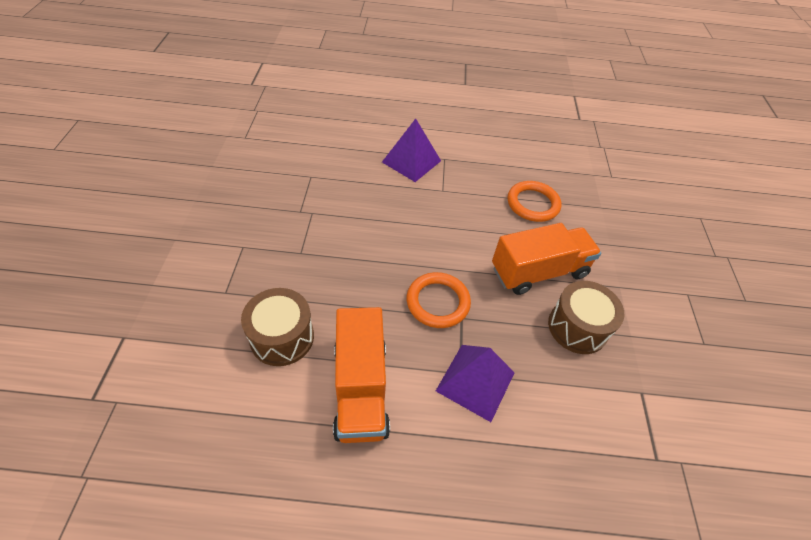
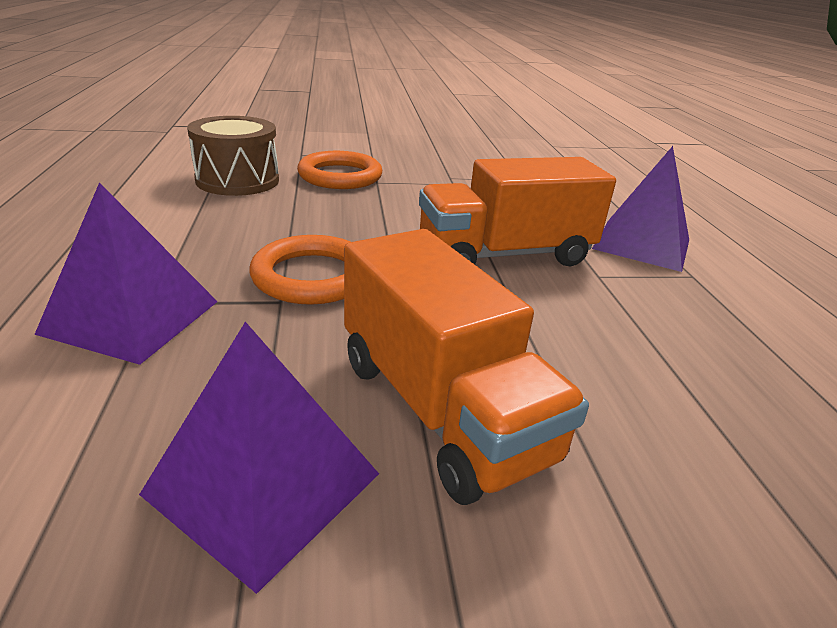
camera: 80 degrees right, 20 degrees down
orange truck [333,307,390,443] -> orange truck moved to [419,157,616,266]
orange ring [507,181,561,222] -> orange ring moved to [297,151,382,189]
brown drum [548,281,625,354] -> purple pyramid [139,322,379,594]

